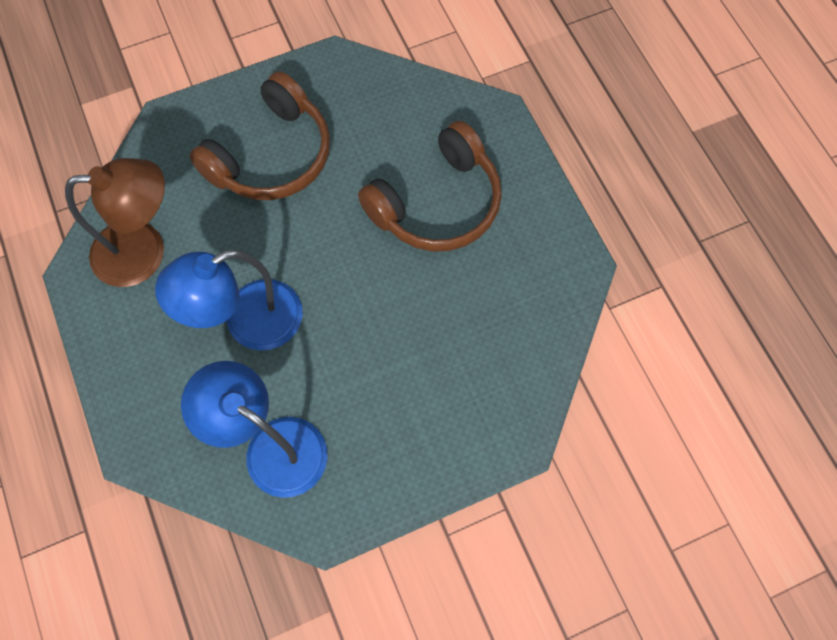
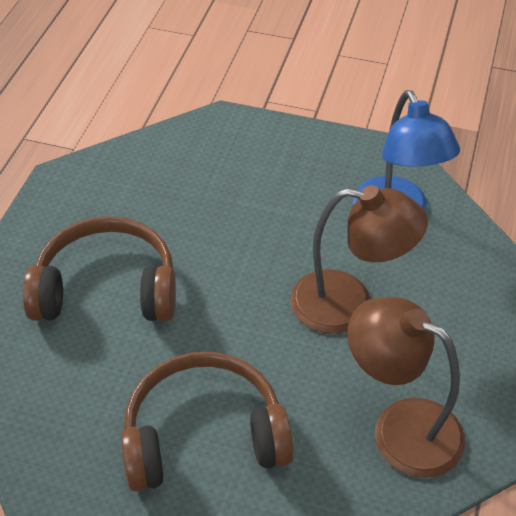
camera: 140 degrees left, 20 degrees down
blue lamp [155,250,303,351] -> brown lamp [290,185,428,334]

